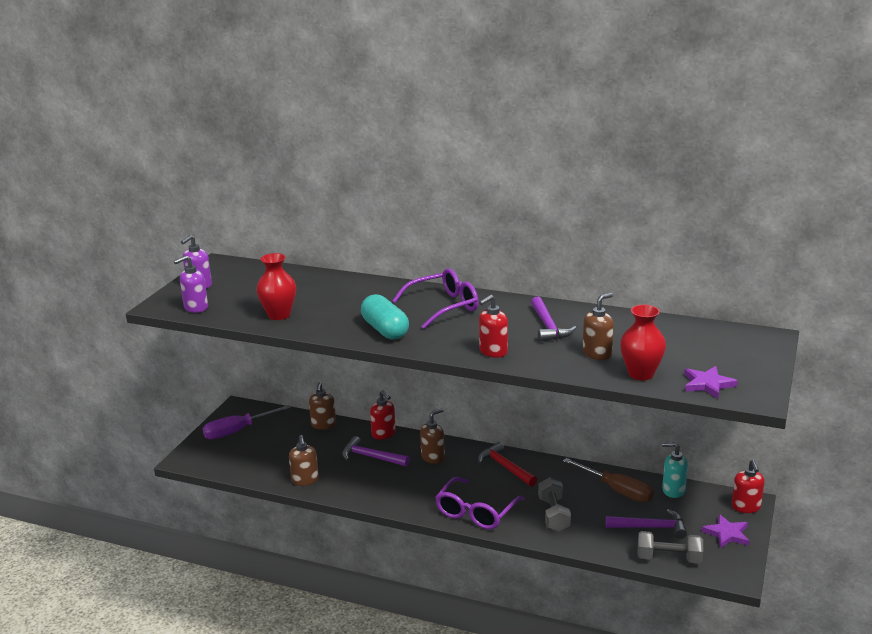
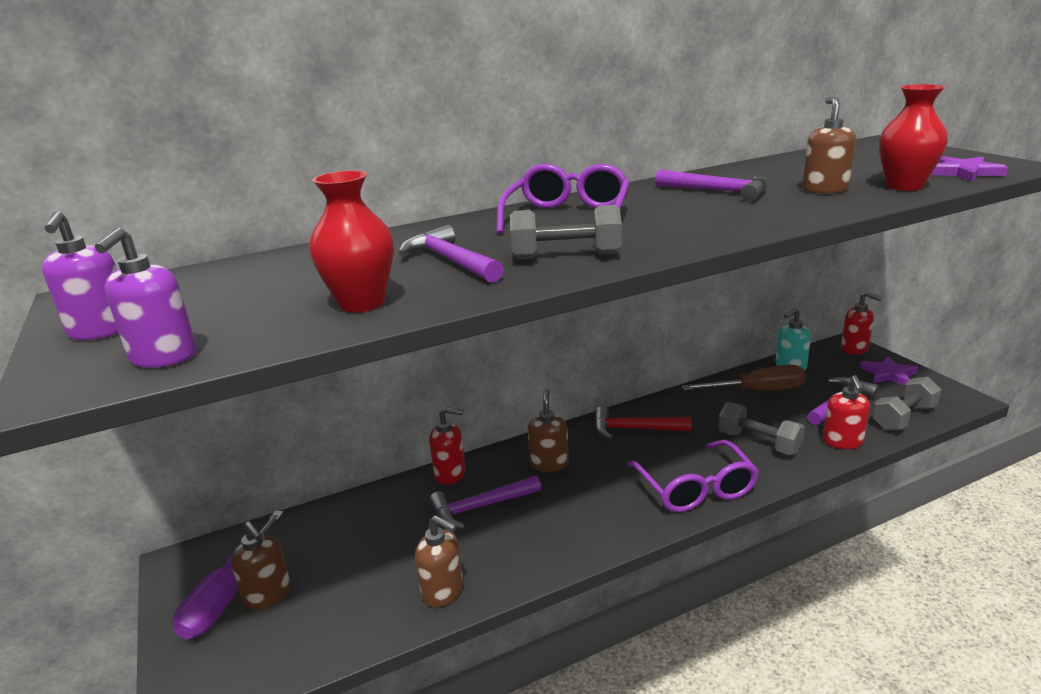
camera: 45 degrees left, 0 degrees up
brown soap dispenser [309,382,336,430] -> brown soap dispenser moved to [231,521,291,610]
turquoise capsule [361,294,409,340] -> grey dumbbell [510,205,622,259]
red soap dispenser [479,295,508,358] -> red soap dispenser moved to [823,375,870,449]
none -> purple hammer [398,225,504,283]

